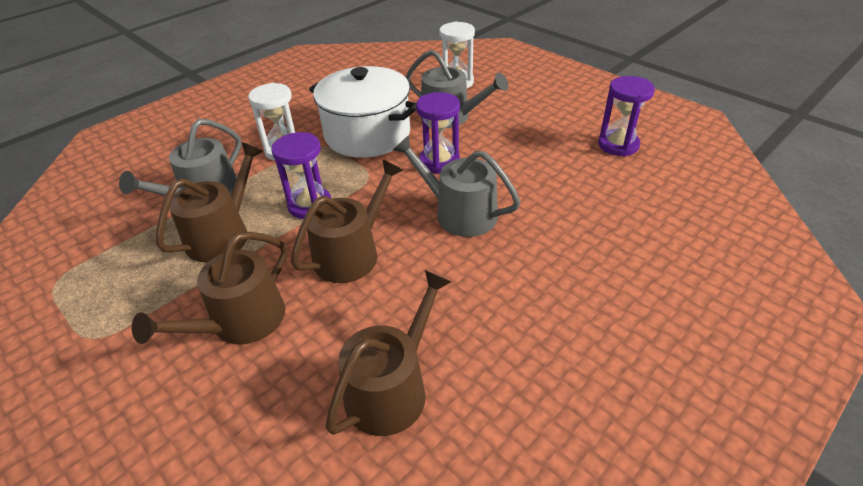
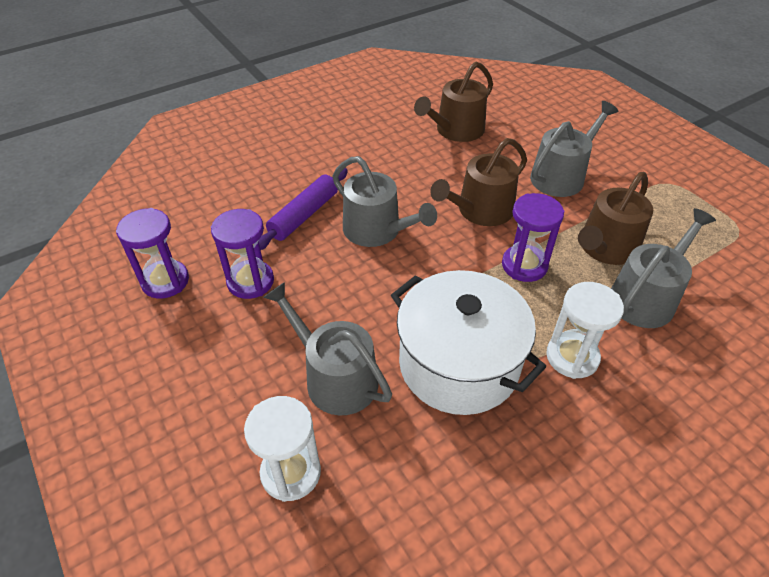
camera: 170 degrees left, 5 degrees up
brown watering can [132,232,288,344] -> grey watering can [530,101,619,197]
purple hourglass [416,92,460,174] -> purple hourglass moved to [211,209,274,299]
none -> purple rolling pin [259,168,348,250]

